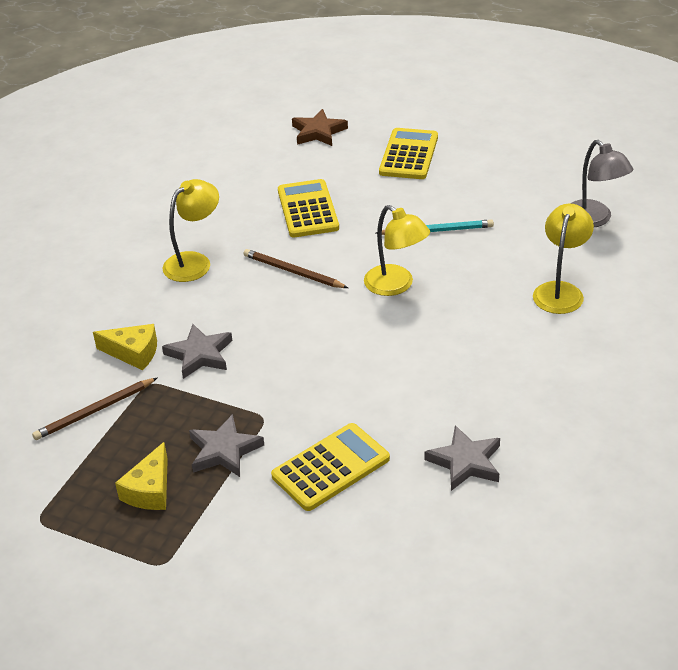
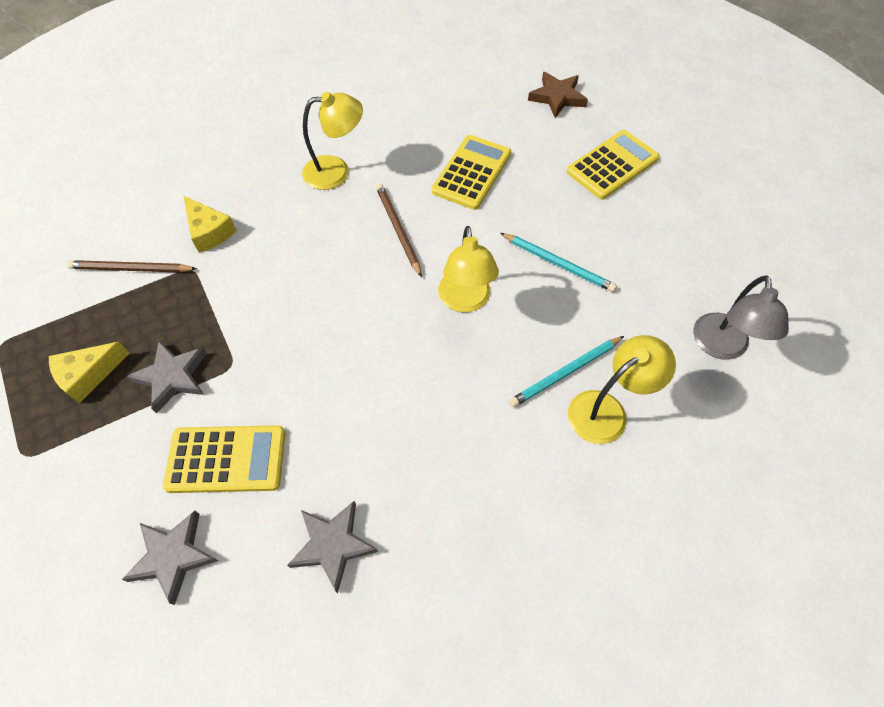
camera: 35 degrees right, 20 degrees up
grey star [162,324,232,379] -> grey star moved to [122,511,219,605]
none -> turquoise pencil [509,336,624,407]

